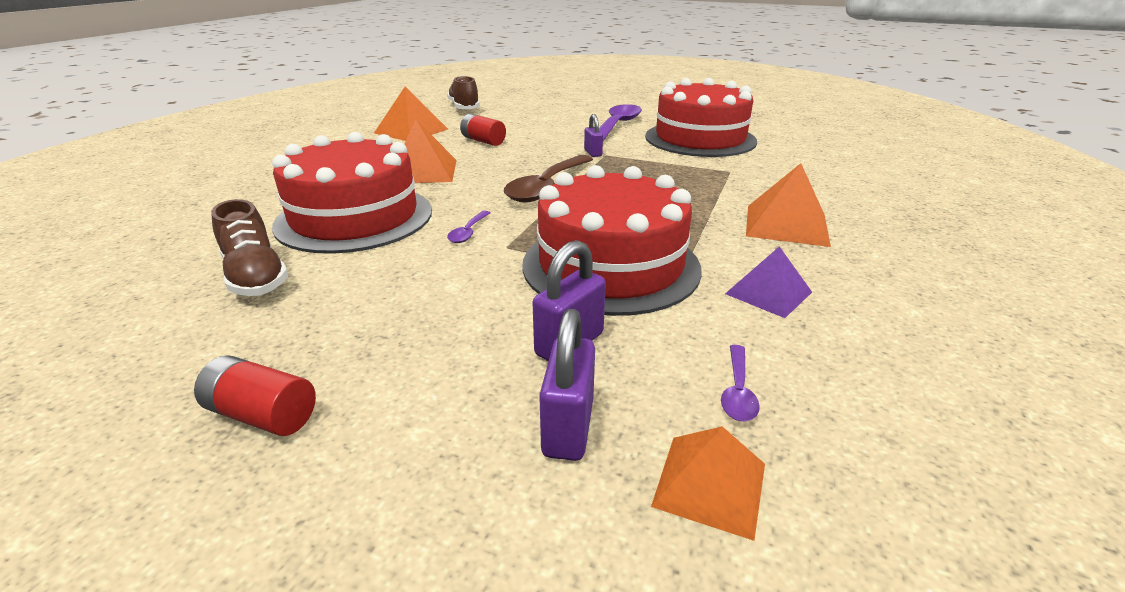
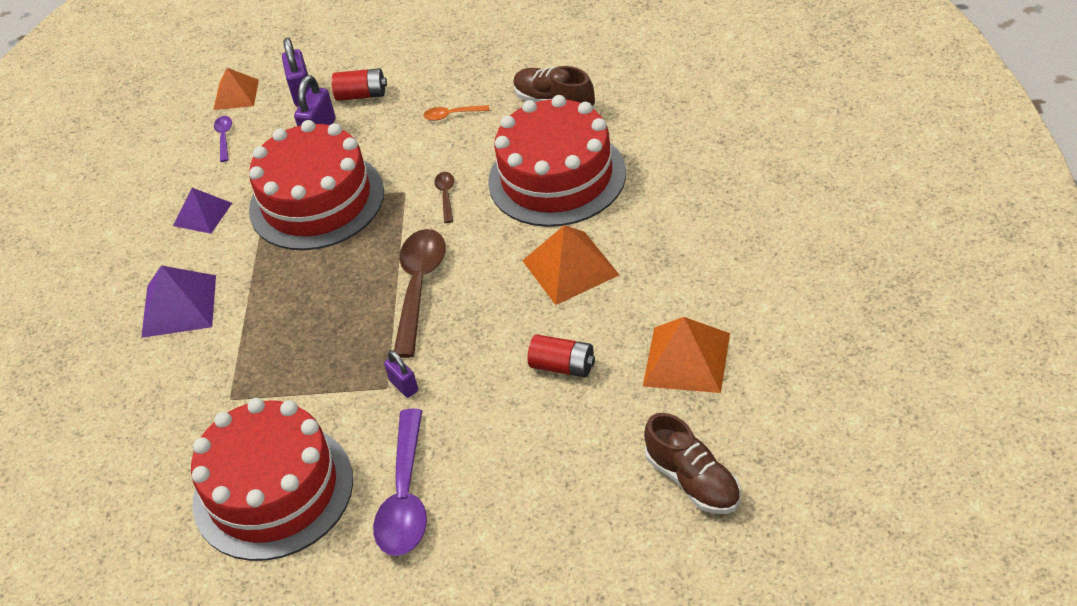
camera: 165 degrees right, 15 degrees up
red battery [194,355,316,436] -> red battery moved to [332,68,387,101]
purple spoon [447,211,490,243] -> brown spoon [434,172,454,223]
orange pyramid [746,163,831,247] -> purple pyramid [141,265,216,338]
none -> orange spoon [423,105,489,121]

